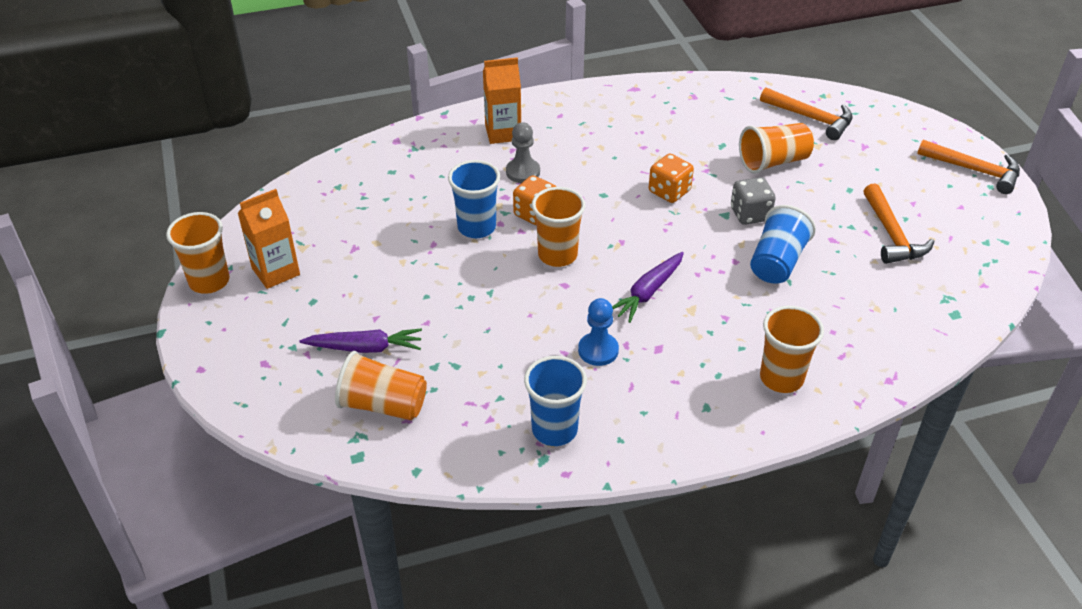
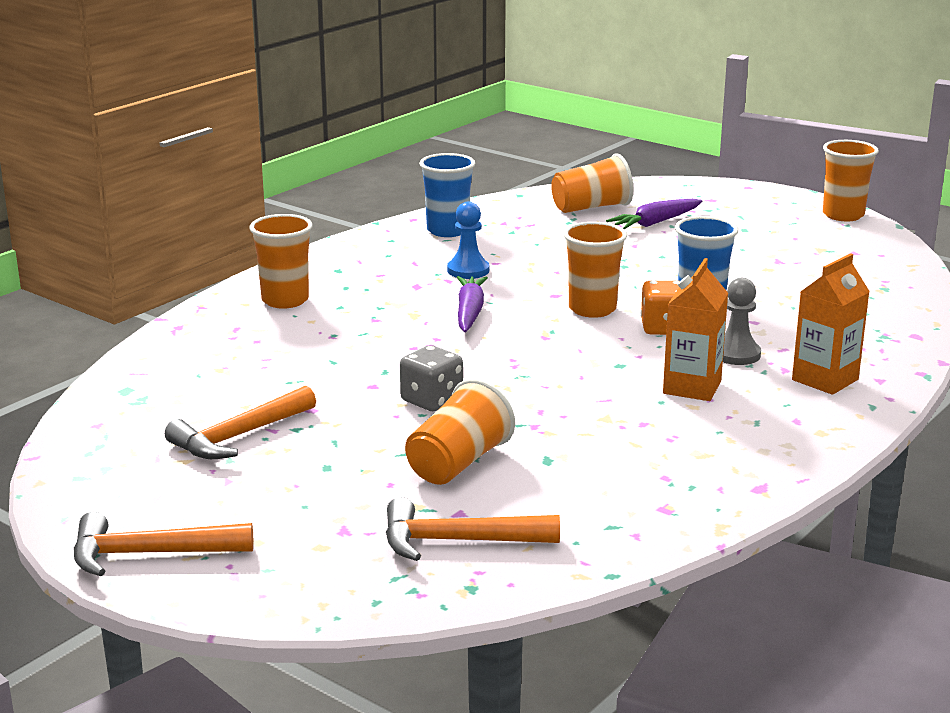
camera: 145 degrees right, 20 degrees down
orange carton [238,189,300,289] -> orange carton moved to [663,258,728,401]
orange dice [649,154,694,203] -> none
blue cup [750,205,816,283] -> none
orange hammer [864,183,934,264] -> orange hammer turned 90 degrees counterclockwise [165,386,316,459]

